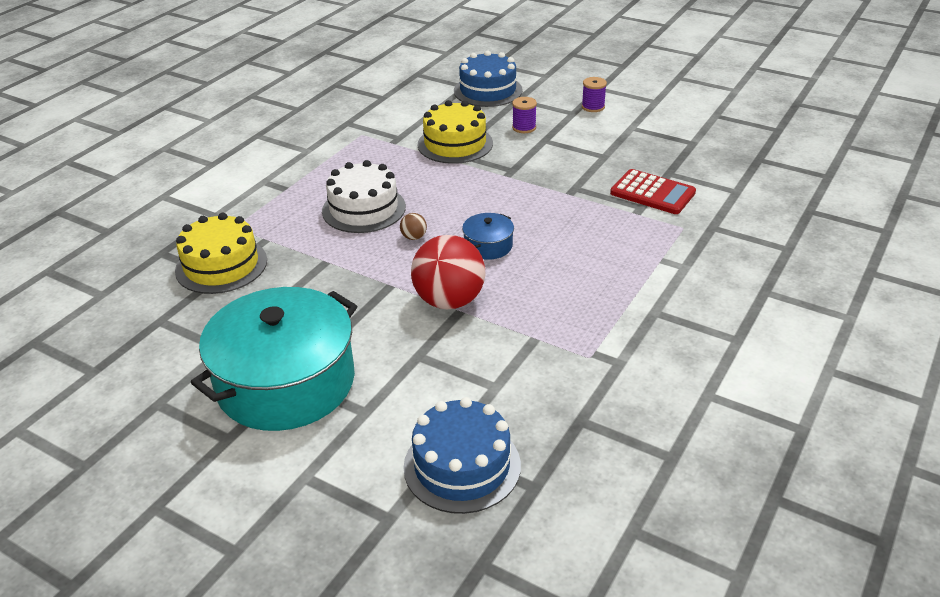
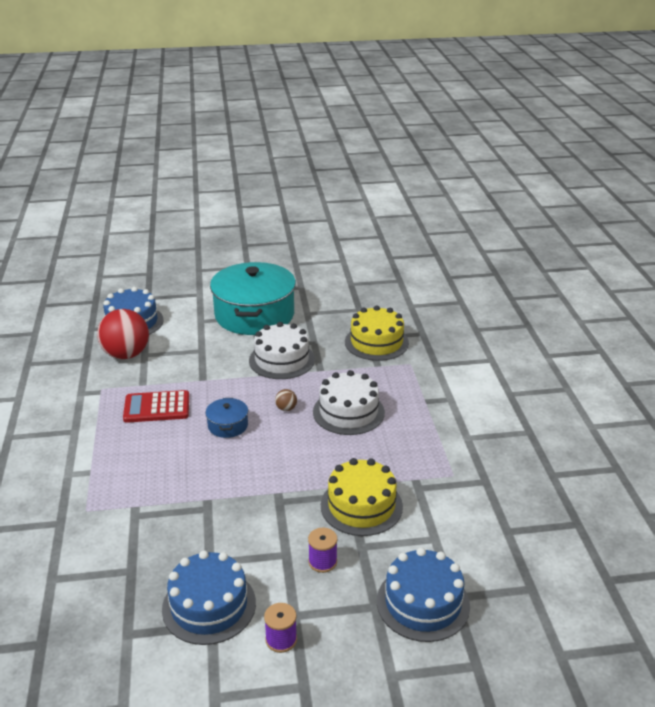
camera: 140 degrees right, 5 degrees down
red ball [411,235,486,309] -> red ball moved to [97,309,149,359]
red calculator [610,169,696,214] -> red calculator moved to [123,390,189,423]
none -> blue cake [162,550,256,645]
none -> white cake [249,322,315,379]

